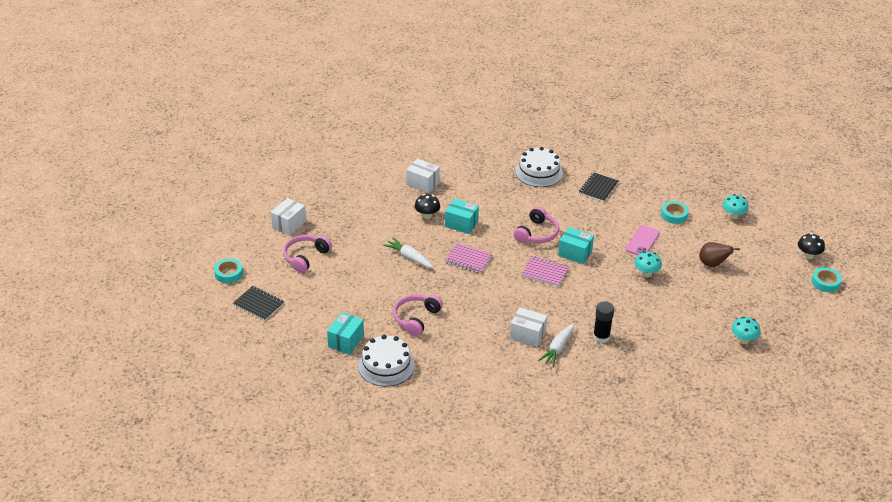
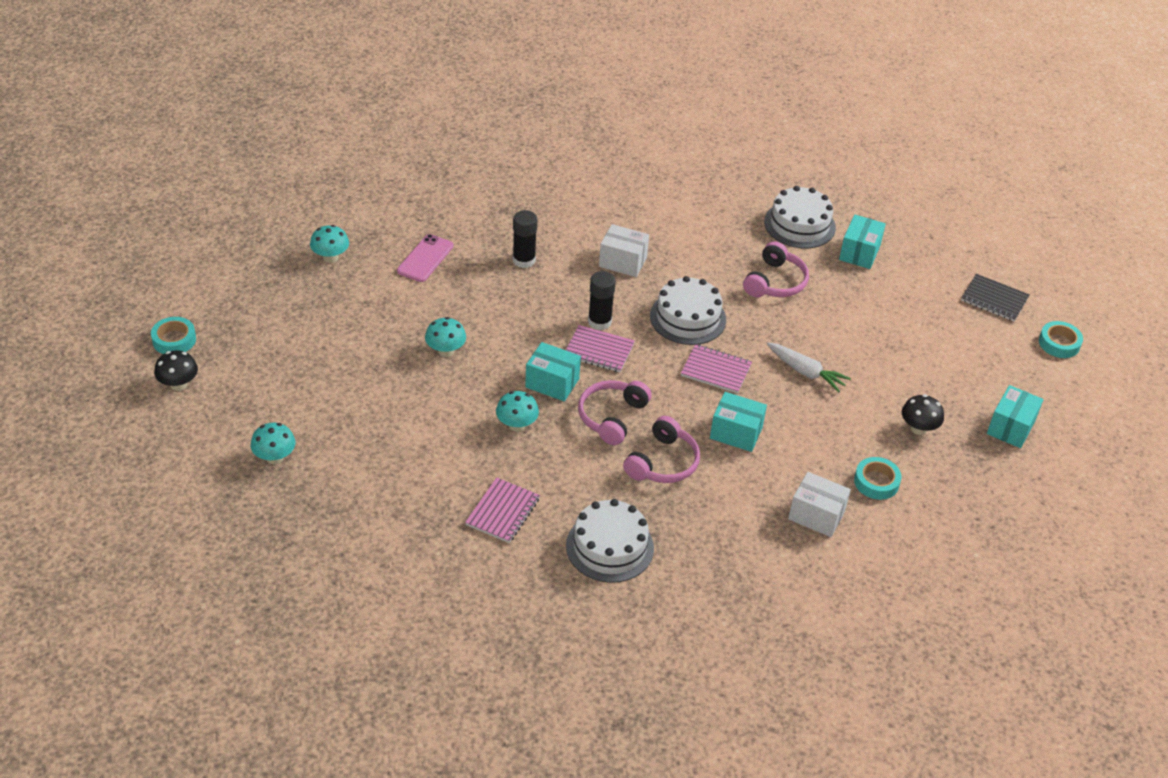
camera: 175 degrees right, 5 degrees up
white box [271,198,306,235] -> turquoise box [987,385,1043,448]
pink headphones [283,235,332,273] -> pink headphones moved to [623,416,700,483]
black mushroom [415,194,440,219] -> black mushroom moved to [902,394,944,435]
white carrot [538,323,574,367] -> none
black notebook [579,172,618,202] -> pink notebook [465,477,540,543]
pink phone [625,225,660,255] -> pink phone moved to [397,234,453,282]
turquoise tape [661,201,689,224] -> turquoise tape moved to [854,457,902,500]
brown pear [699,242,740,267] -> none
none -> turquoise mushroom [496,391,539,432]
none -> black glue stick [588,271,616,330]
none -> white cake [650,276,726,345]

